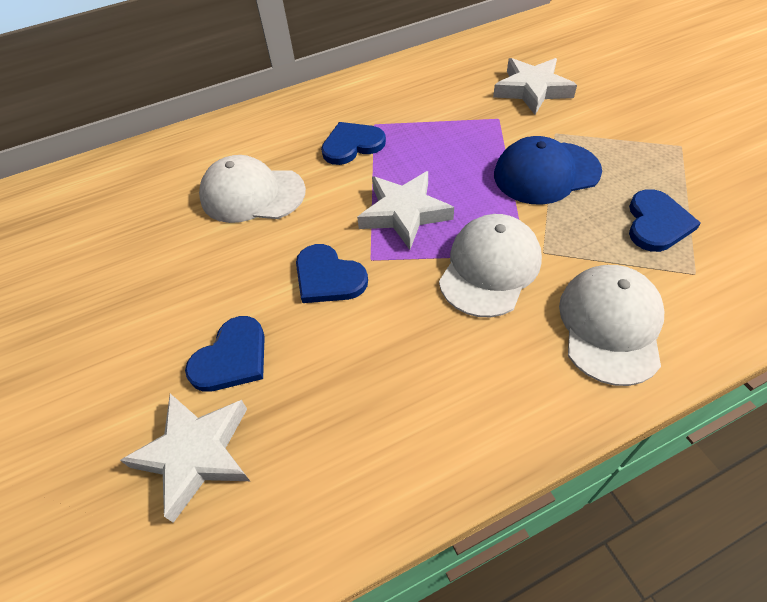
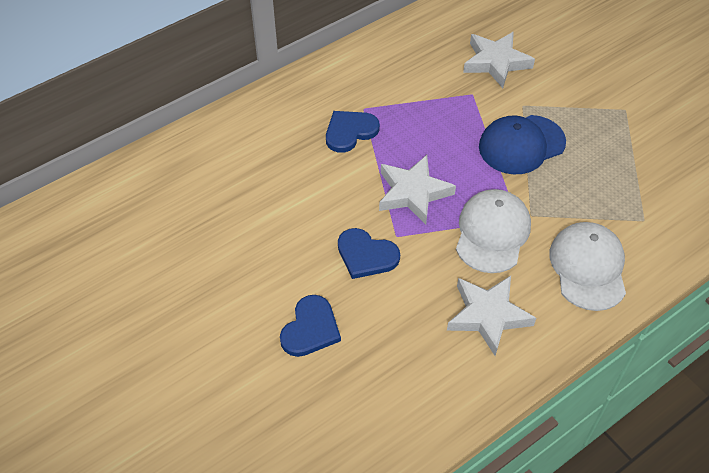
camera: 15 degrees left, 0 degrees up
white star [120,394,250,523] -> white star moved to [447,276,536,356]
white cap [199,155,306,223] -> none
blue heart [629,189,701,252] -> none

